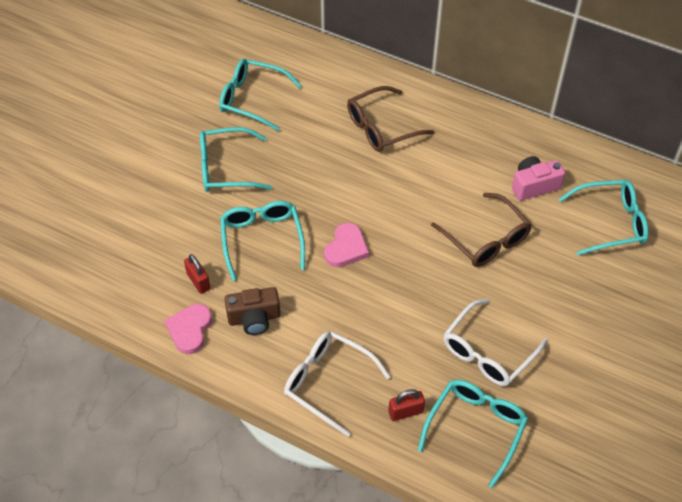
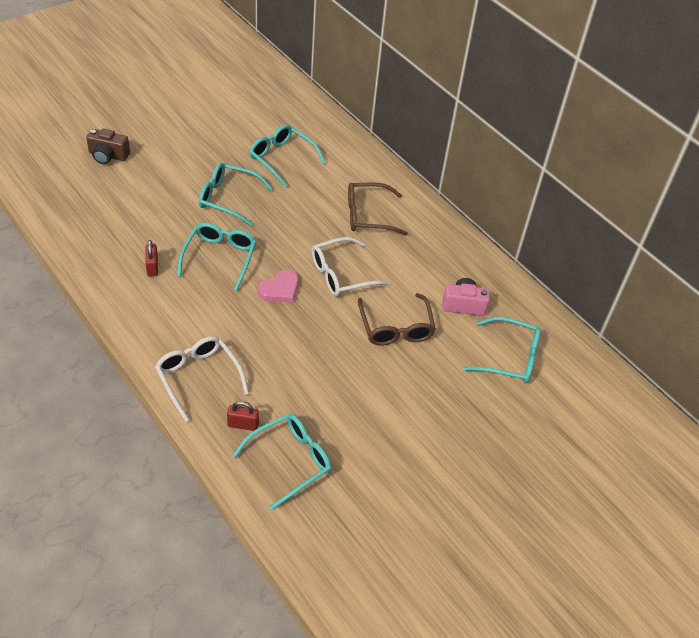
camera: 20 degrees right, 5 degrees down
pink heart [164,304,212,354] -> none
brown camera [224,287,281,335] -> brown camera moved to [86,128,130,164]
white glasses [444,299,548,386] -> white glasses moved to [312,237,390,296]

